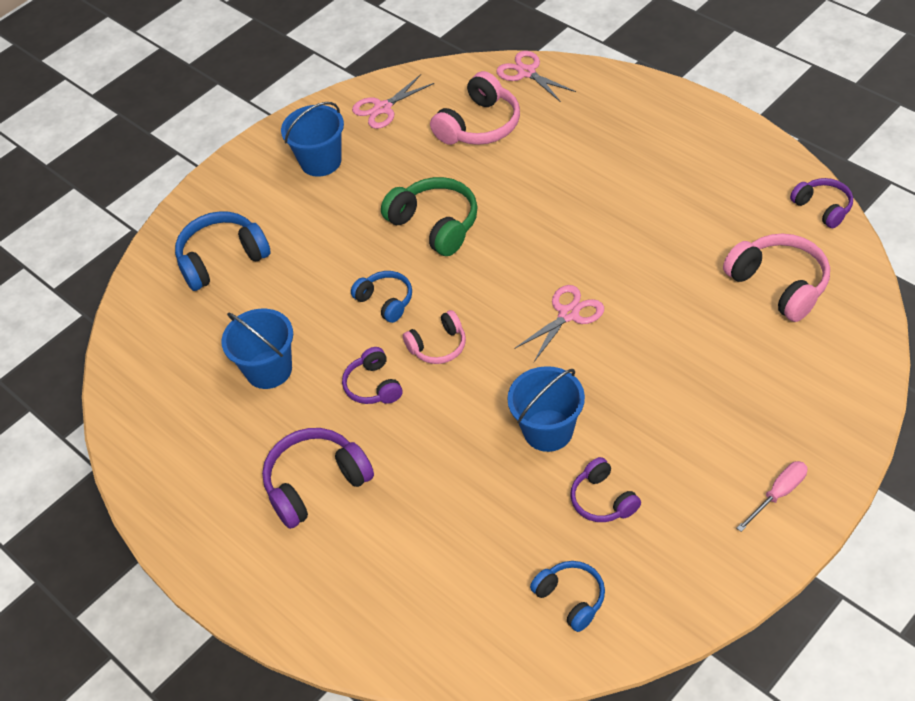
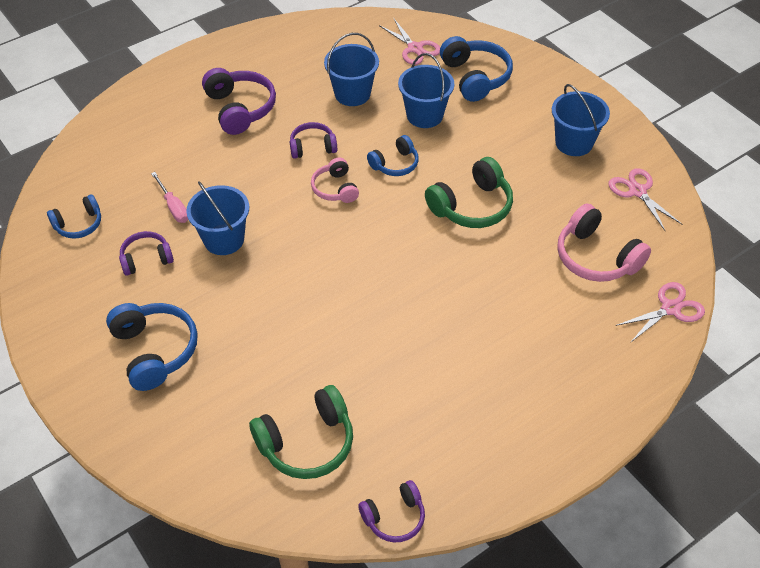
camera: 95 degrees right, 0 degrees up
pink scissors [514,285,604,362] -> pink scissors moved to [379,19,440,65]
pink headphones [723,234,830,322] -> green headphones [249,385,353,479]
pink screwdriver [736,461,807,532] -> pink screwdriver moved to [151,172,188,223]
none -> blue headphones [106,303,197,391]
none -> blue bucket [398,53,454,128]

